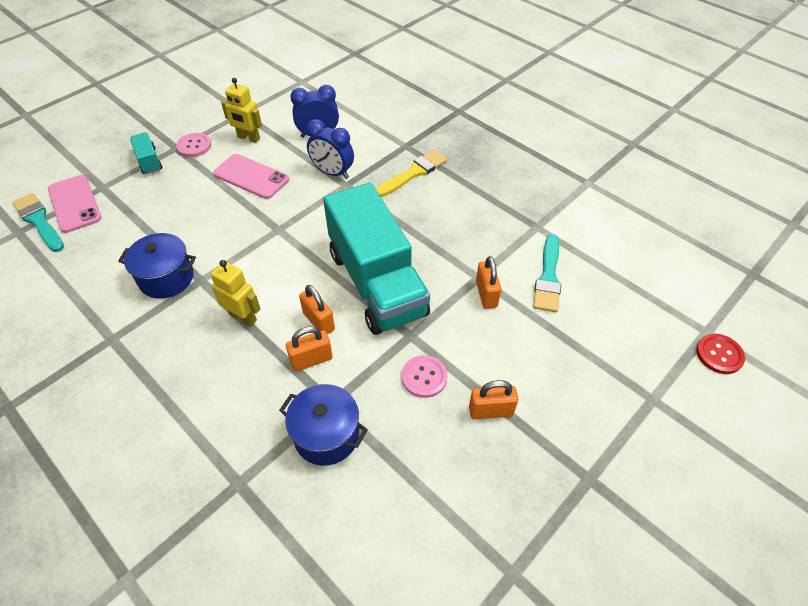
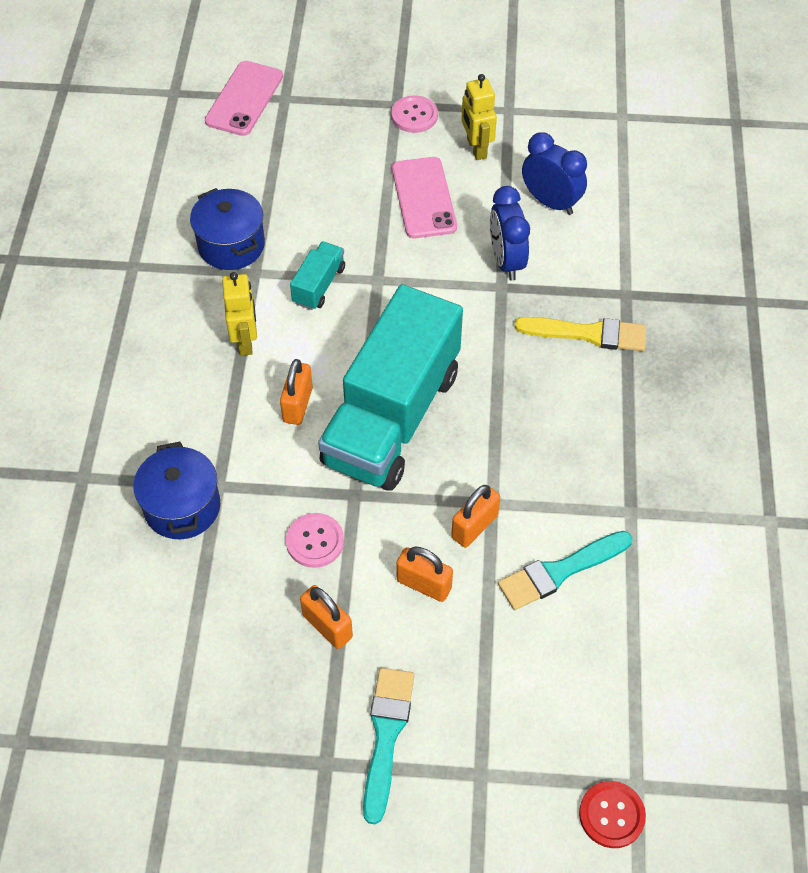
camera: 50 degrees right, 5 degrees up
turquoise brush [12,193,64,252] -> turquoise brush moved to [363,668,415,824]
turquoise truck [130,132,163,174] -> turquoise truck moved to [290,241,345,310]
orange padlock [286,326,333,371] -> orange padlock moved to [396,547,453,602]

